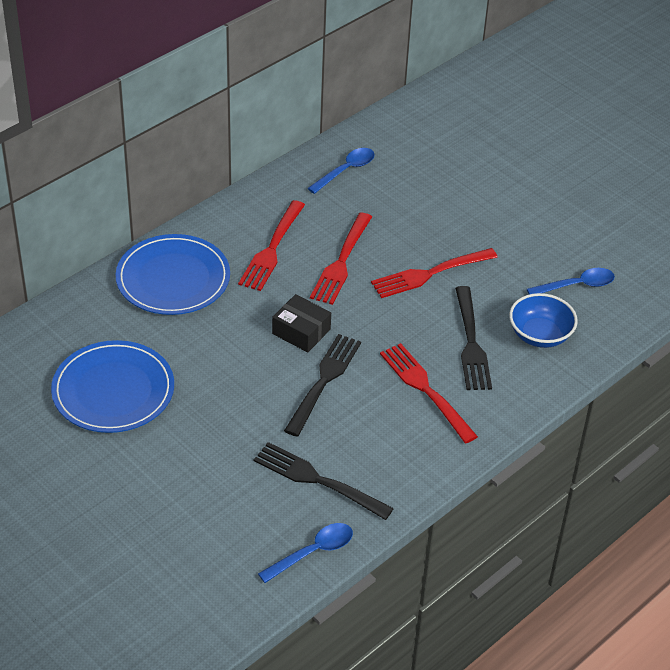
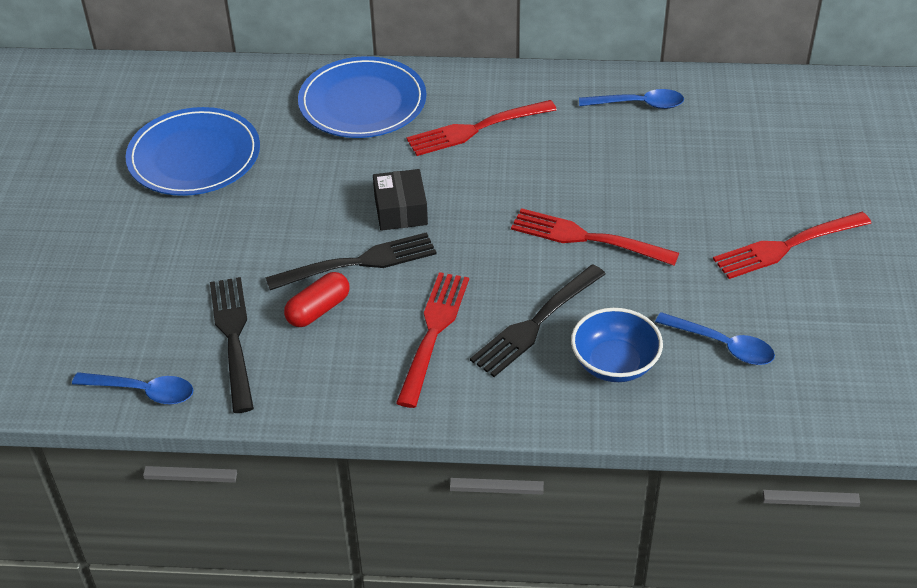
camera: 50 degrees right, 0 degrees up
red fork [310,213,372,305] -> red fork moved to [713,212,872,279]
none -> red capsule [284,272,350,327]

